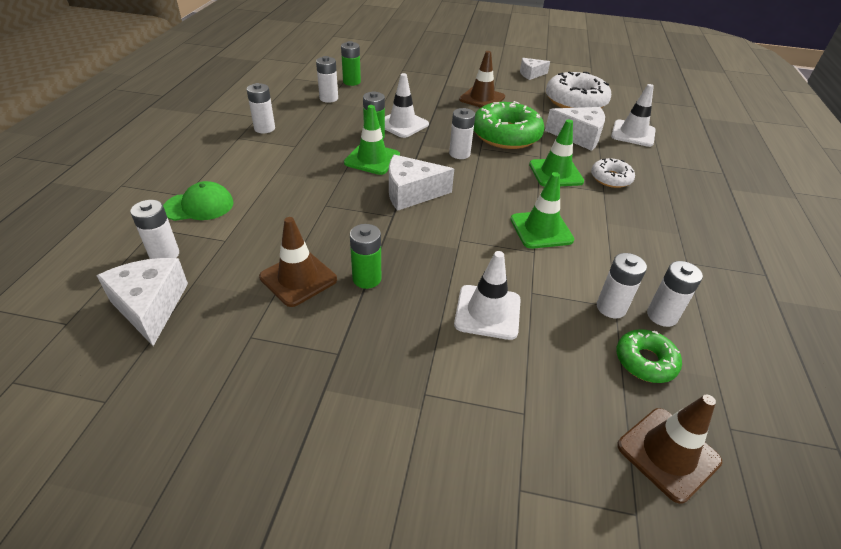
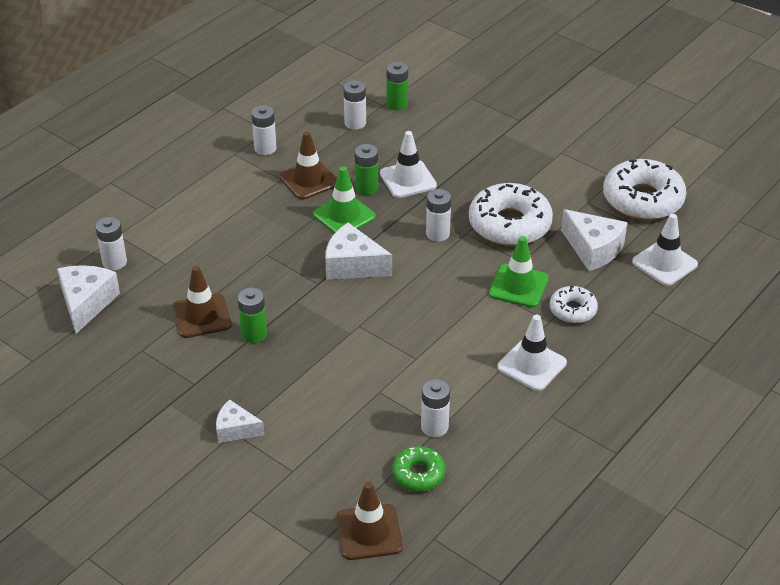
camera: 30 degrees right, 0 degrees up
green cap [163,181,234,221] -> none
white traffic cone [454,251,521,340] -> white traffic cone moved to [497,315,567,391]
brown traffic cone [459,51,505,108] -> brown traffic cone moved to [280,132,337,200]
green donut [474,101,544,149] -> white donut [469,183,553,246]
green traffic cone [510,172,574,249] -> none
white cheese [520,58,550,80] -> white cheese moved to [216,399,264,443]
white battery [647,261,703,327] -> none

